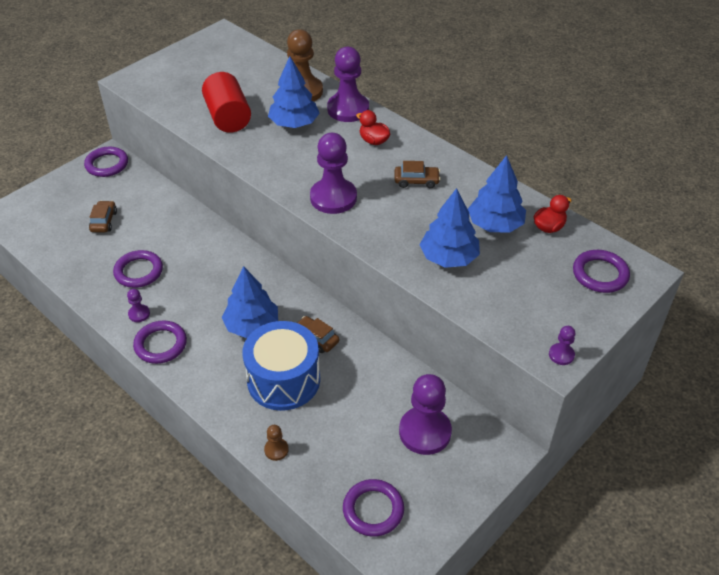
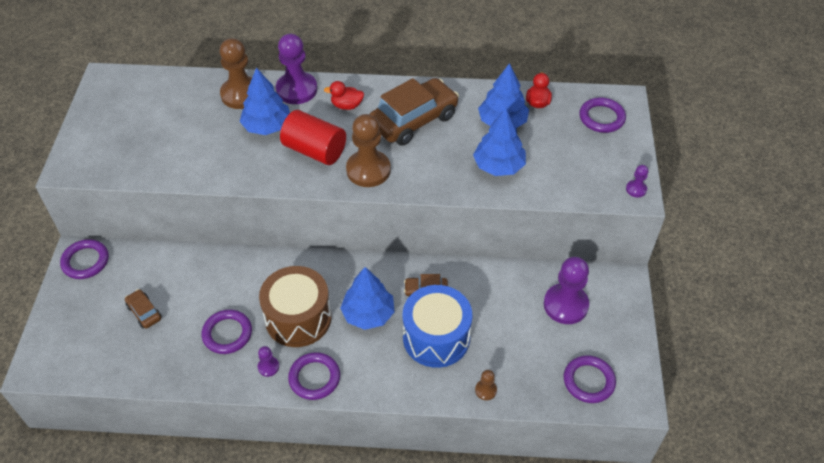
camera: 40 degrees left, 5 degrees up
red cylinder [202,72,251,133] -> red cylinder moved to [280,110,346,165]
purple pawn [310,133,357,214] -> brown pawn [346,114,391,187]
brown car [395,161,441,188] -> brown car [370,78,459,146], size x2.16
none -> brown drum [259,266,332,347]

